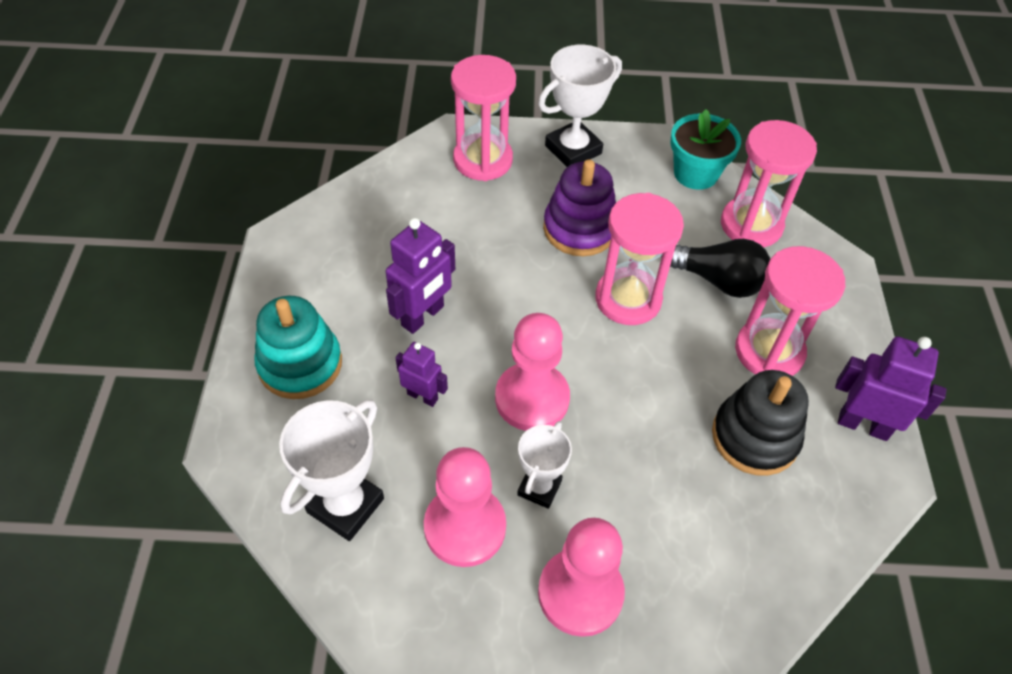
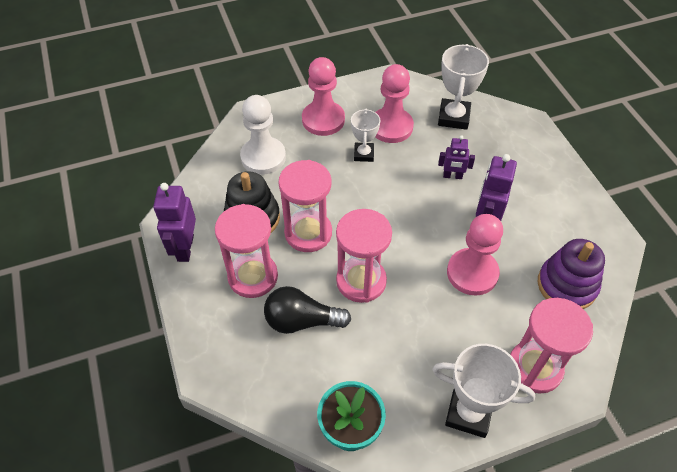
camera: 160 degrees right, 0 degrees up
turquoise stacking toy [254,296,342,399] -> none
pink pawn [495,313,570,431] -> pink pawn moved to [447,214,503,296]
white trophy [538,45,622,167] -> white trophy turned 75 degrees clockwise [432,344,536,438]
purple stacking toy [543,159,616,256] -> purple stacking toy moved to [538,239,605,309]
pink hourglass [721,120,817,248] -> pink hourglass moved to [278,160,332,252]
purple robot [835,336,947,441] -> purple robot turned 90 degrees clockwise [153,183,196,262]
none -> white pawn [240,95,286,175]

